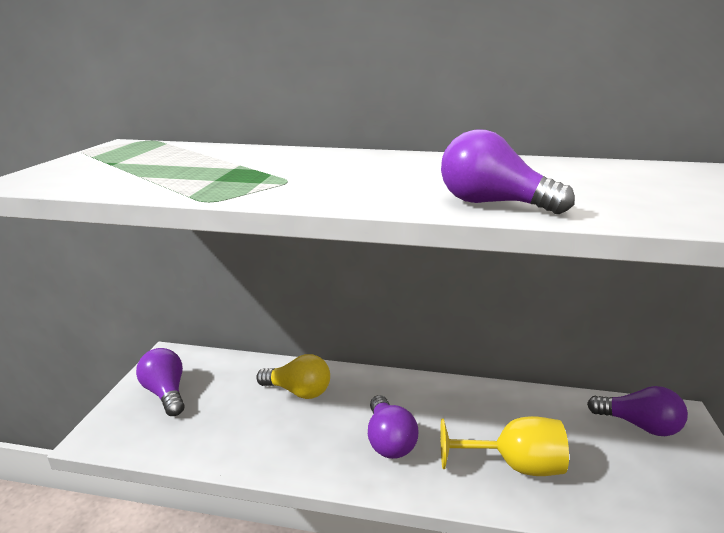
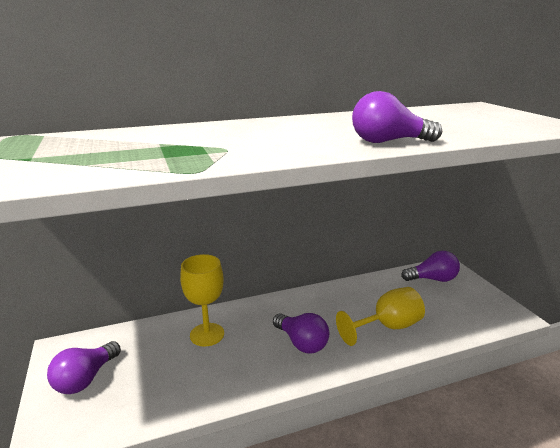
camera: 30 degrees left, 0 degrees up
purple light bulb [136,348,185,416] -> purple light bulb turned 90 degrees counterclockwise [47,341,121,394]
yellow light bulb [256,354,330,399] -> yellow goblet [180,254,224,347]

